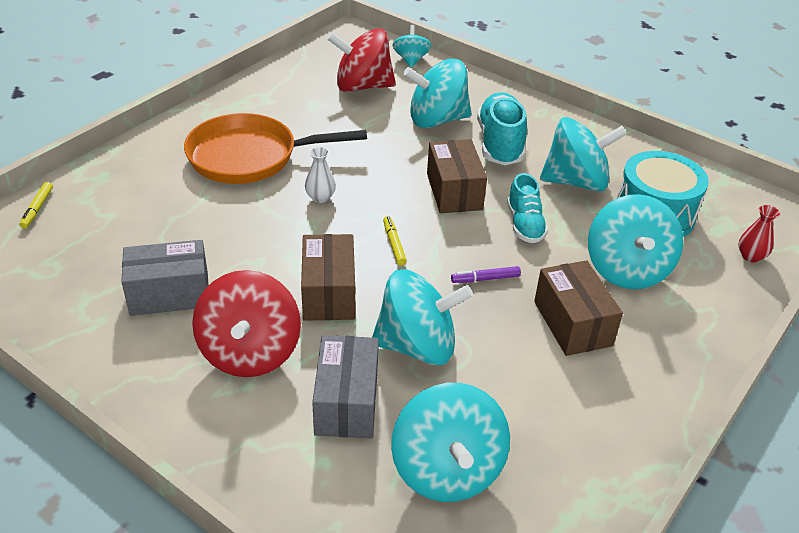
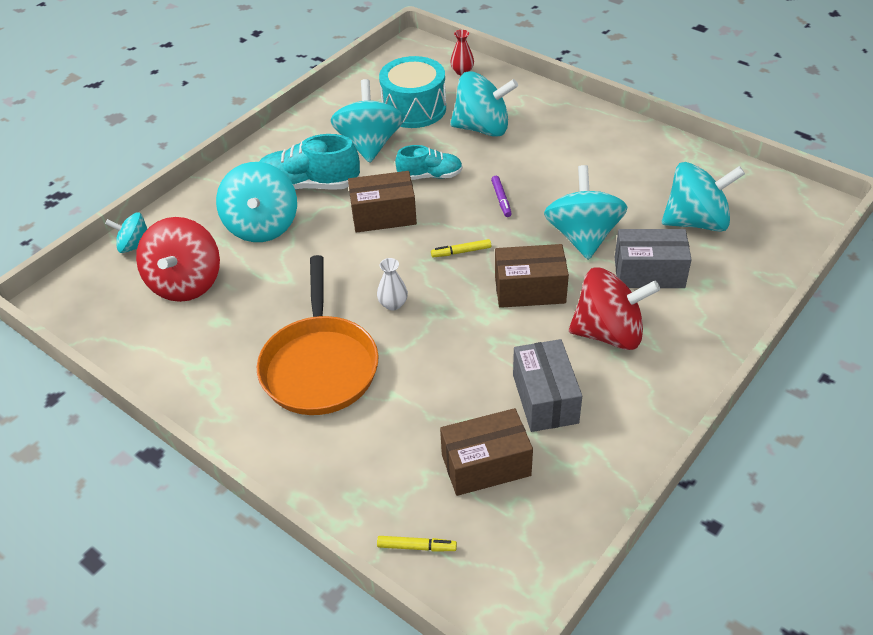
camera: 85 degrees left, 5 degrees up
brown box [534,260,623,356] -> brown box moved to [440,408,533,496]

